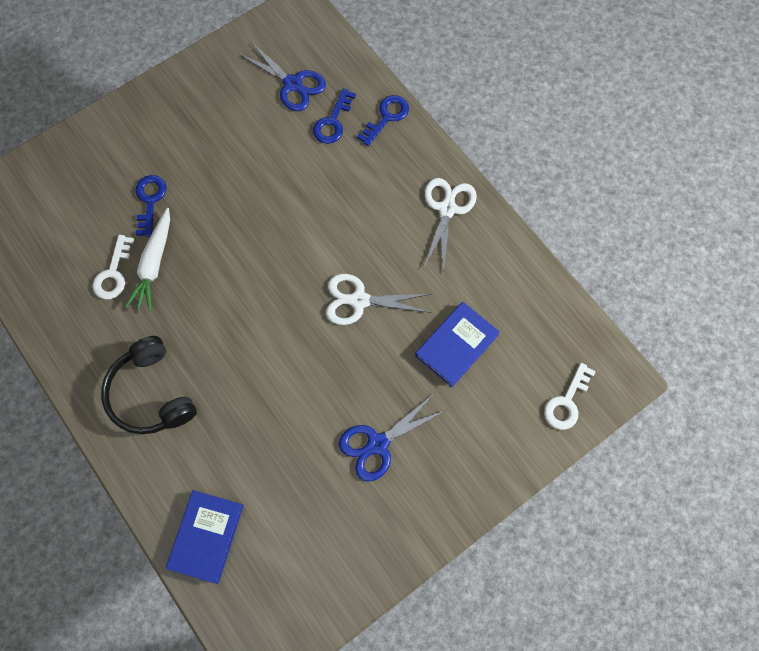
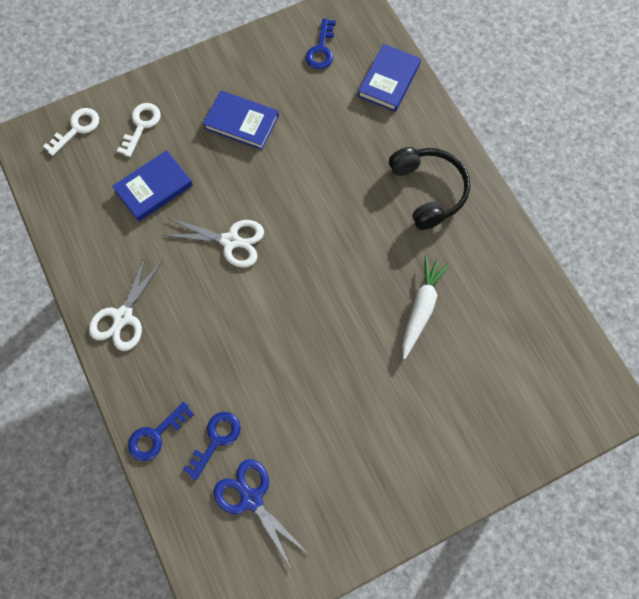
camera: 170 degrees left, 0 degrees up
white key [93,235,134,299] -> white key moved to [117,103,161,157]
blue key [135,175,167,237] -> blue key moved to [305,18,336,69]
blue scissors [339,394,445,482] -> blue book [203,90,279,150]

